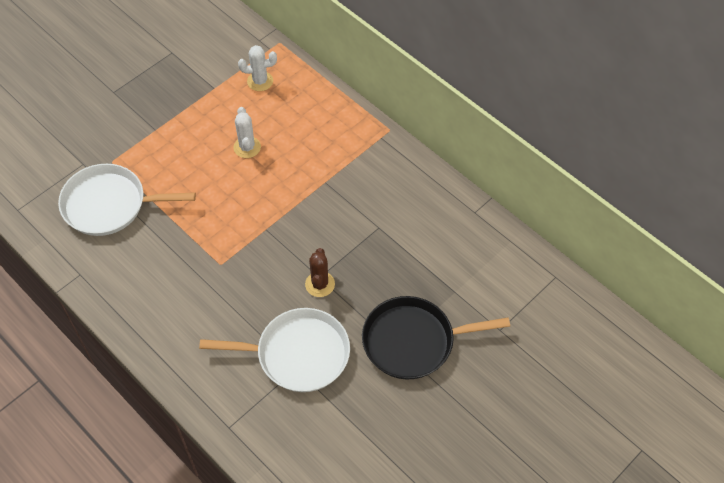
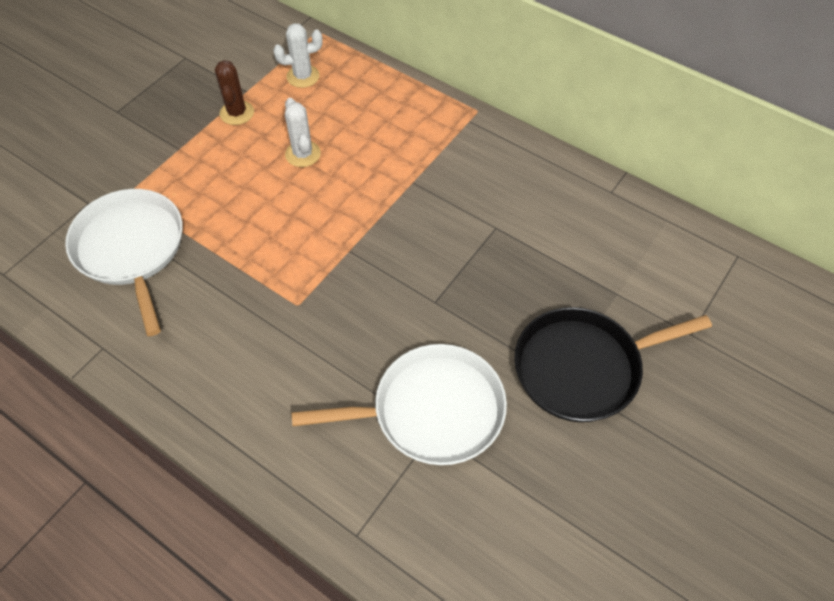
camera: 10 degrees left, 0 degrees up
white pan [58,164,196,236] -> white pan turned 75 degrees clockwise [65,189,183,336]
brown cactus [305,248,335,297] -> brown cactus moved to [215,60,254,125]

